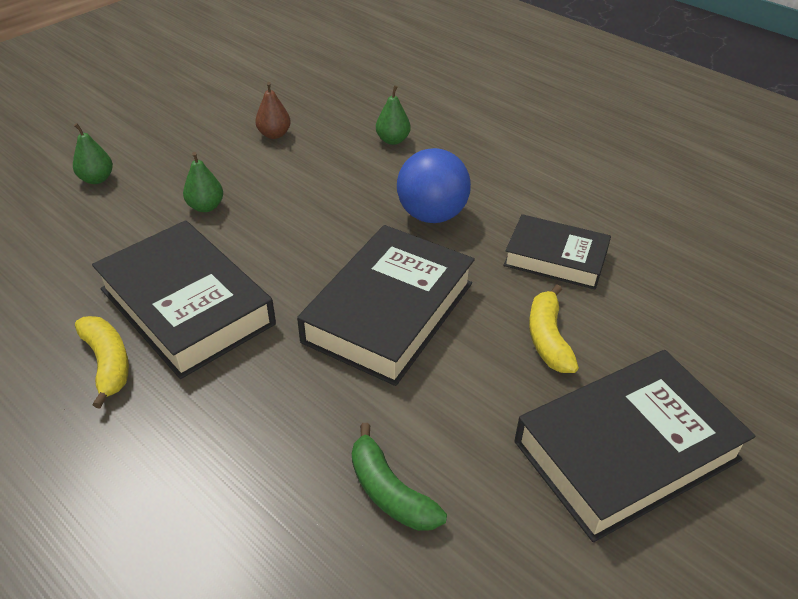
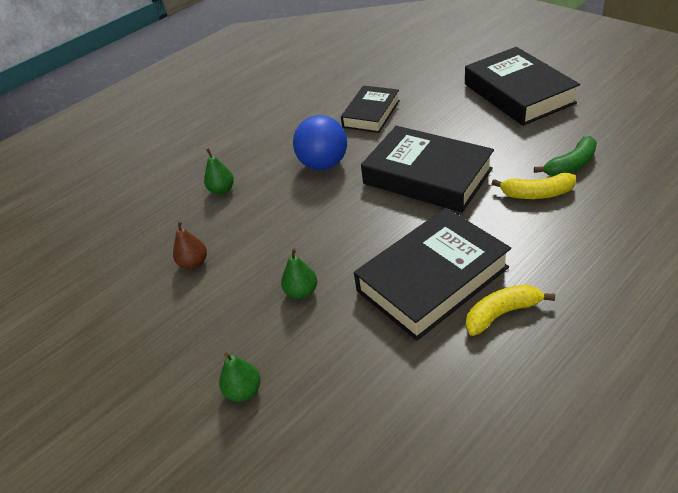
camera: 80 degrees left, 0 degrees up
yellow banana [529,284,579,373] -> yellow banana moved to [492,173,576,199]

